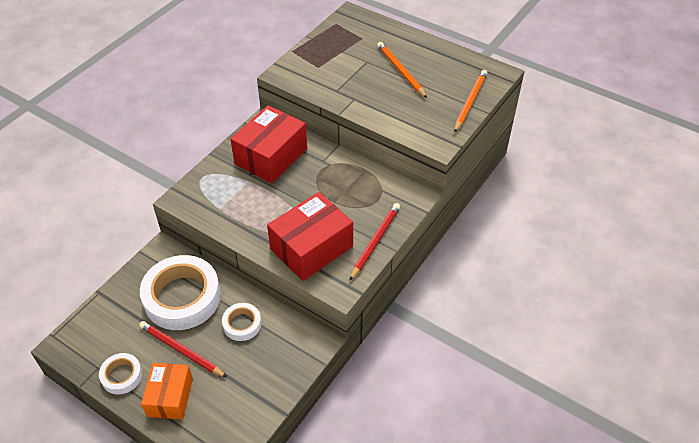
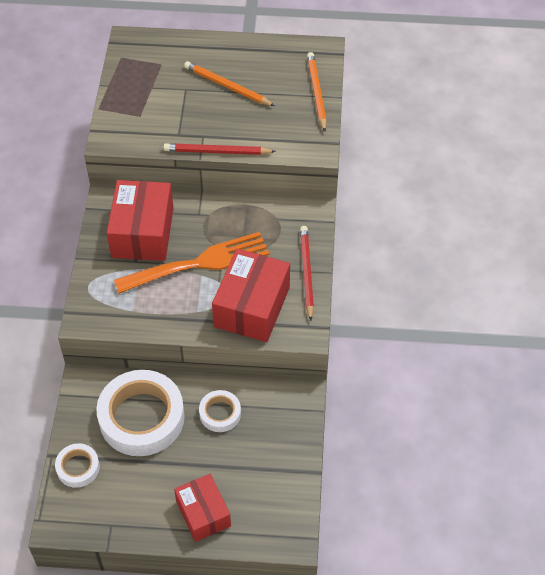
camera: 30 degrees left, 5 degrees up
white tape [99,353,142,394] -> white tape moved to [55,443,100,488]
red pencil [139,321,227,377] -> red pencil moved to [163,143,276,155]
orange box [141,363,193,420] -> red box [174,474,231,542]
none -> orange fork [114,232,270,294]

